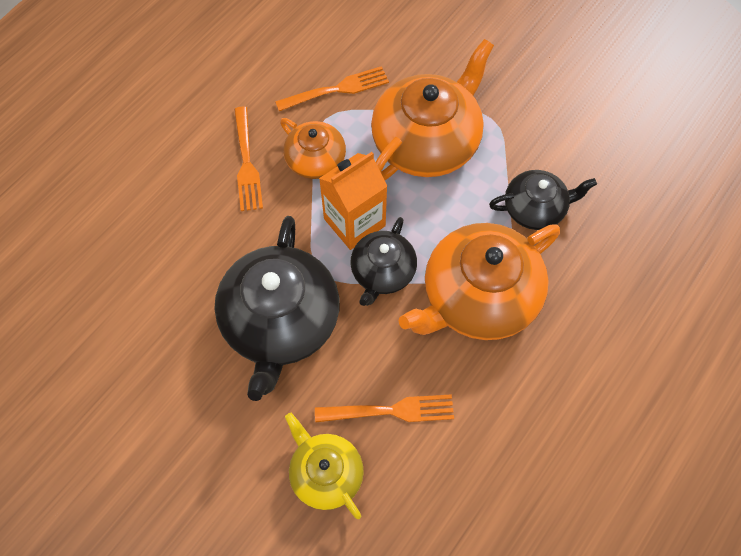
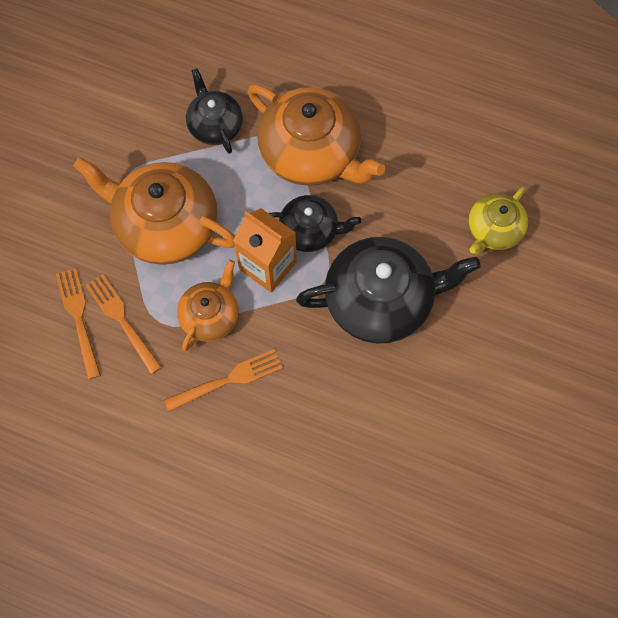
camera: 105 degrees left, 5 degrees up
orange fork [315,394,454,423] -> orange fork moved to [56,268,101,379]

